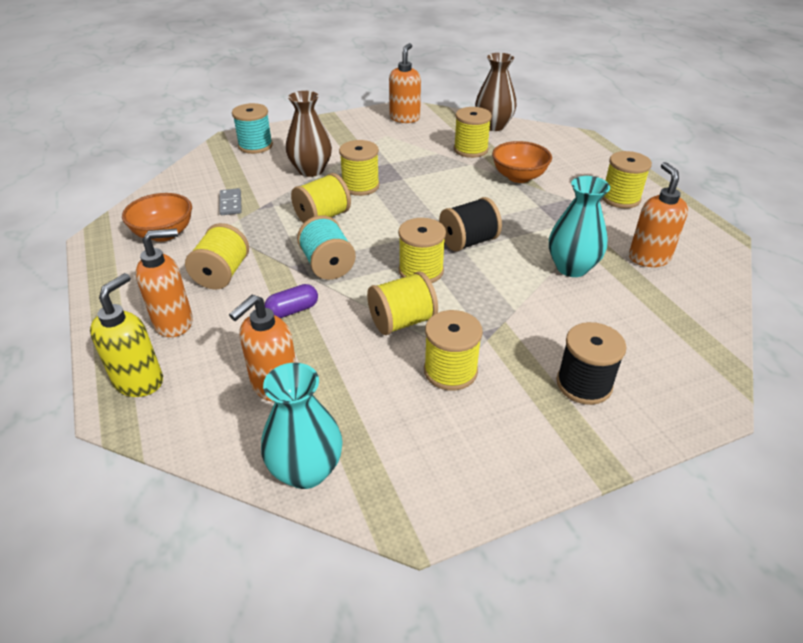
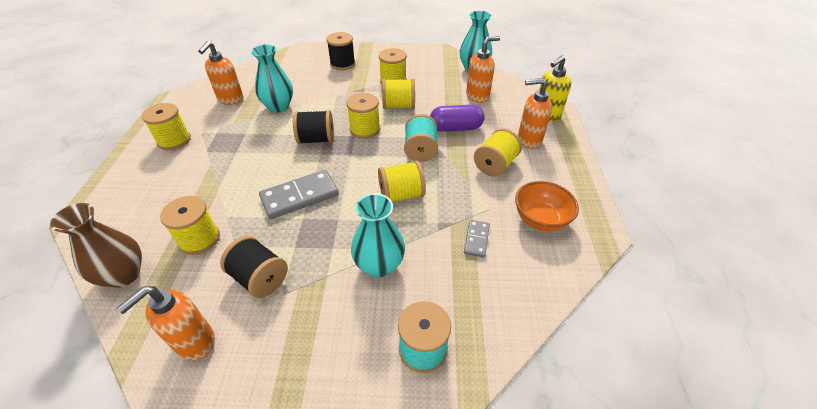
camera: 155 degrees left, 5 degrees up
purple capsule [265,284,318,318] -> purple capsule [430,105,485,132], size x1.58
brown vase [286,91,332,177] -> turquoise vase [351,193,405,277]
yellow spool [339,140,380,196] -> none
orange bowl [492,141,552,183] -> none
none -> black spool [220,236,288,298]
none -> grey domino [259,170,339,219]

